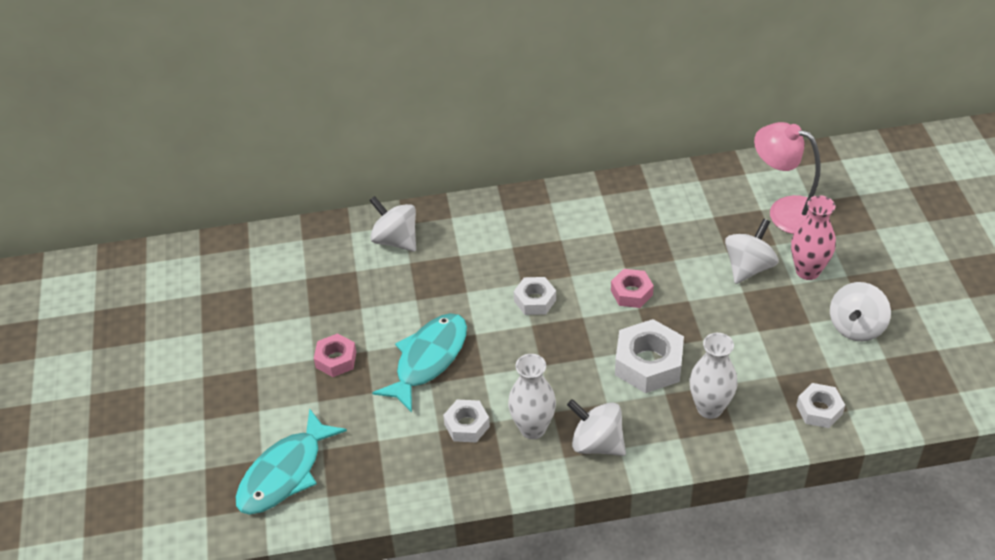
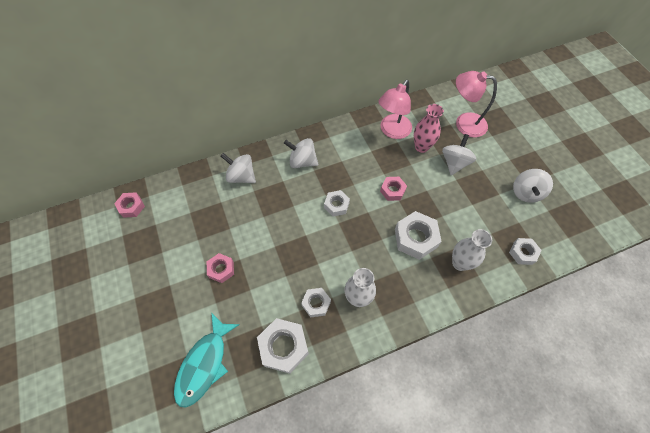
camera: 15 degrees left, 15 degrees up
turquoise fish [372,313,467,413] -> none
white spinning top [567,399,626,456] -> white spinning top moved to [284,138,319,168]
pink vase [791,195,836,280] -> pink vase moved to [414,104,444,153]
none -> pink nut [114,192,145,218]
none -> white nut [257,318,309,374]
none -> pink lamp [378,80,412,139]

